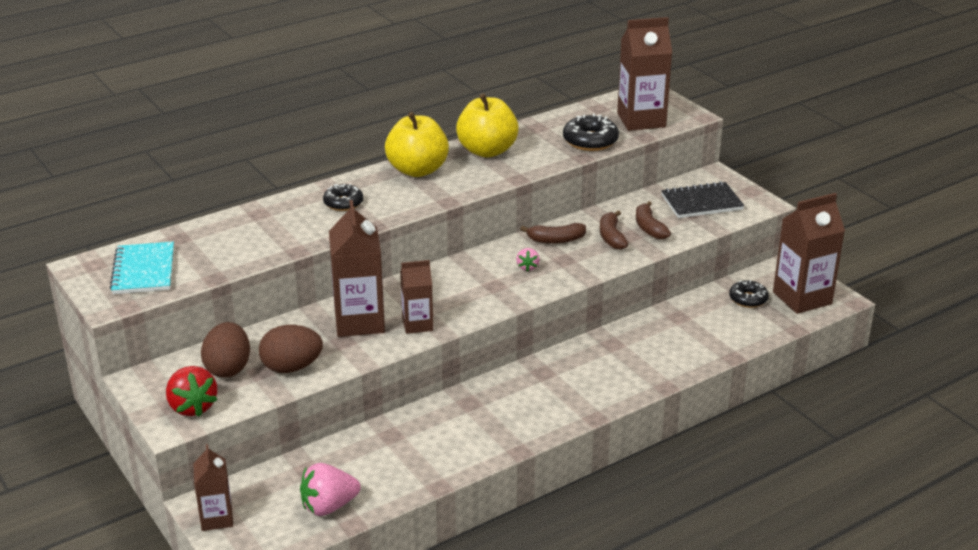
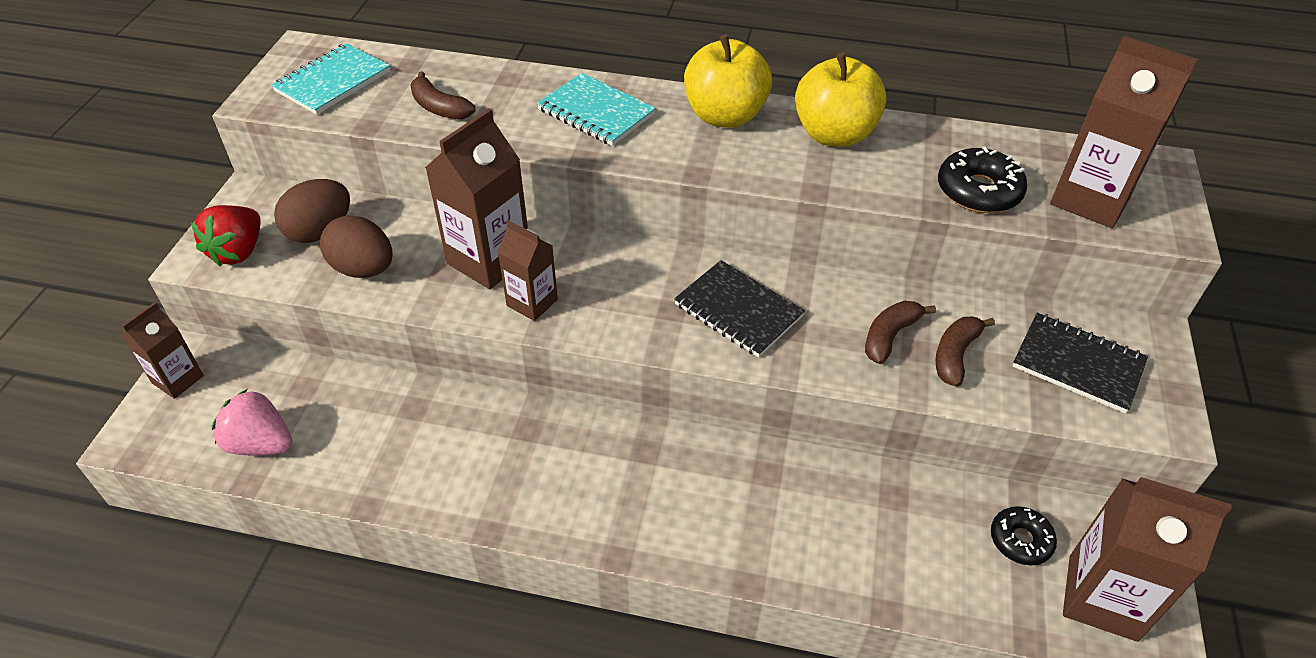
camera: 45 degrees right, 15 degrees up
black donut [323,184,363,211] -> turquoise notebook [537,73,656,146]
pink strawberry [516,248,540,271] -> black notebook [674,260,805,357]
brown banana [520,223,586,244] -> brown banana moved to [410,71,476,120]

